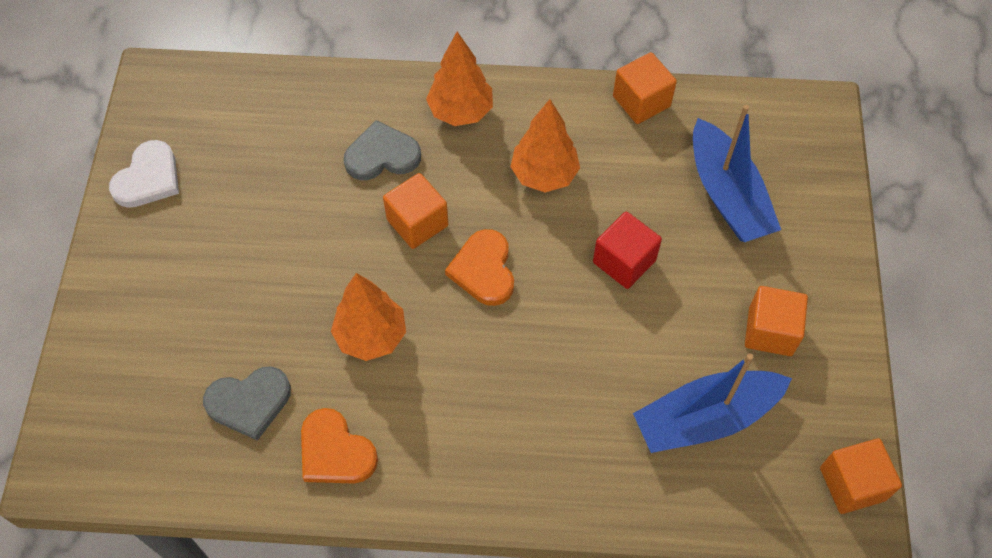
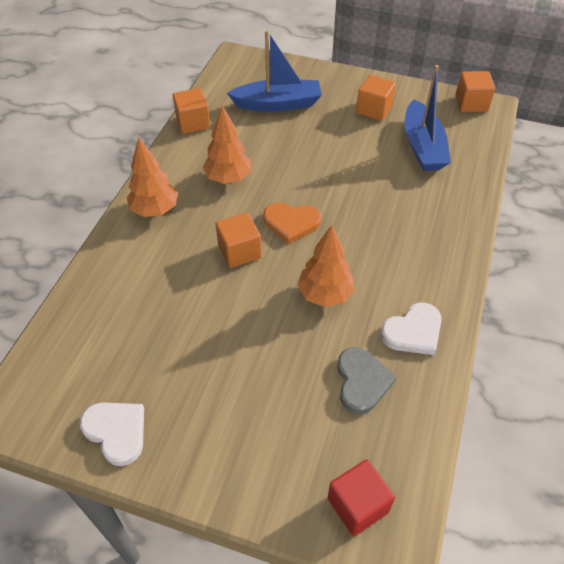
camera: 75 degrees left, 10 degrees down
orange heart [301,408,378,483] -> white heart [381,303,442,355]
grey heart [344,120,421,180] -> none
red cube [593,212,662,289] -> red cube moved to [328,459,395,536]

